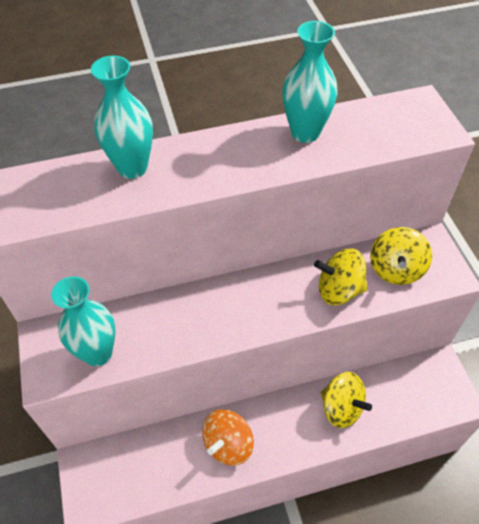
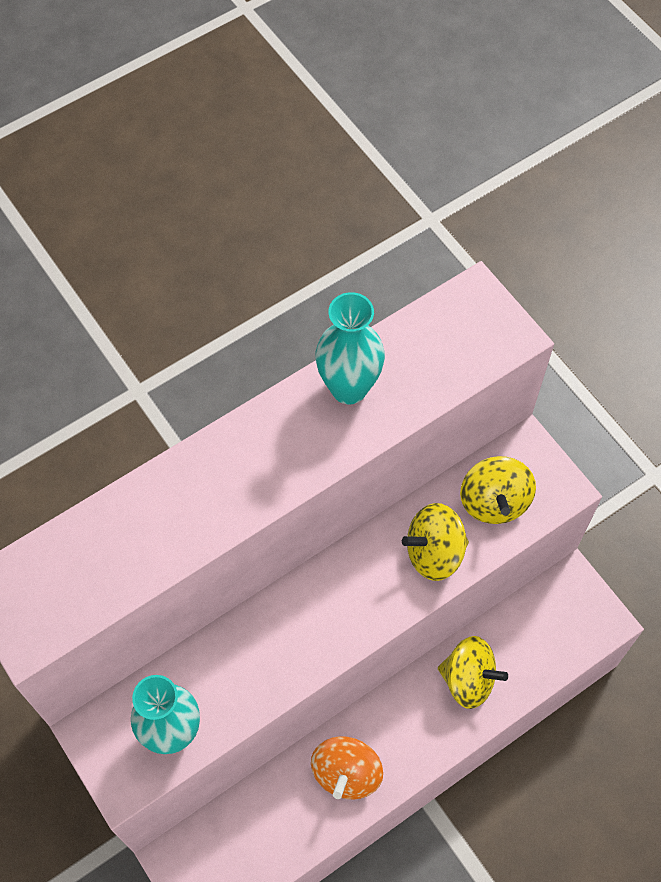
camera: 20 degrees left, 10 degrees up
turquoise vase [91,56,153,179] -> none

